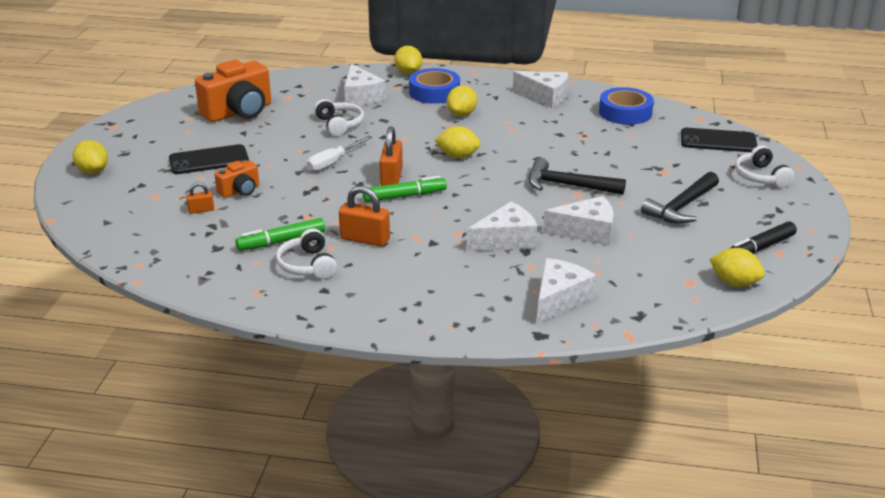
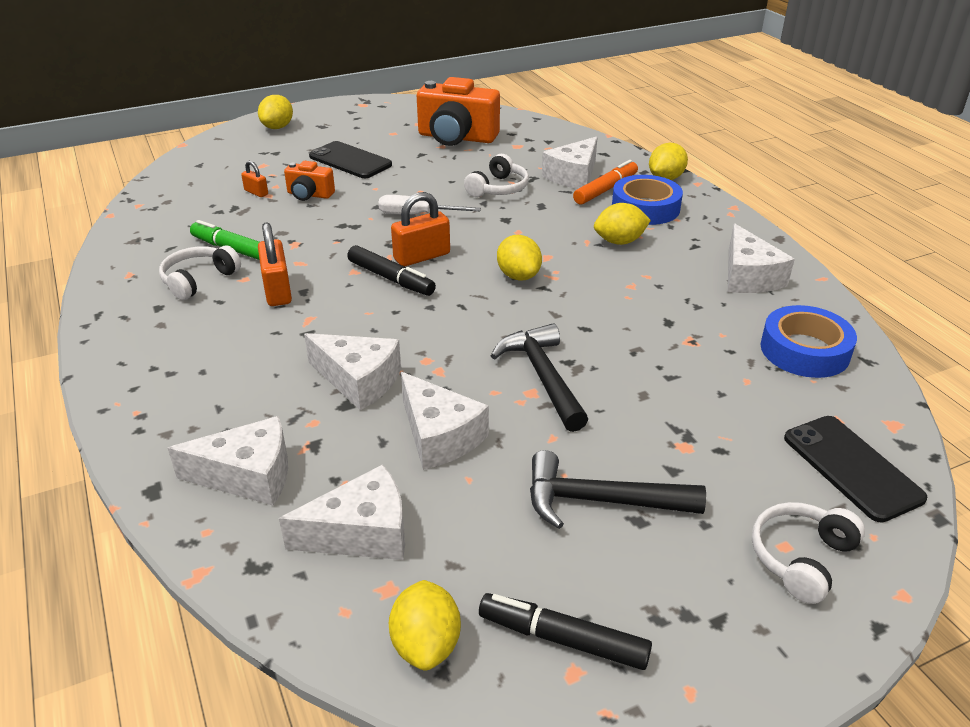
camera: 55 degrees right, 5 degrees up
green marker [363,176,447,202] -> black marker [347,245,436,296]
none -> white cheese [279,464,405,560]
none -> orange marker [573,160,638,205]

